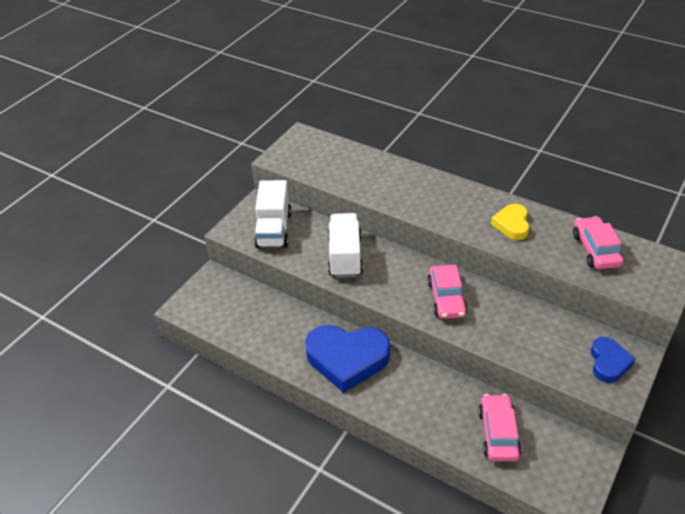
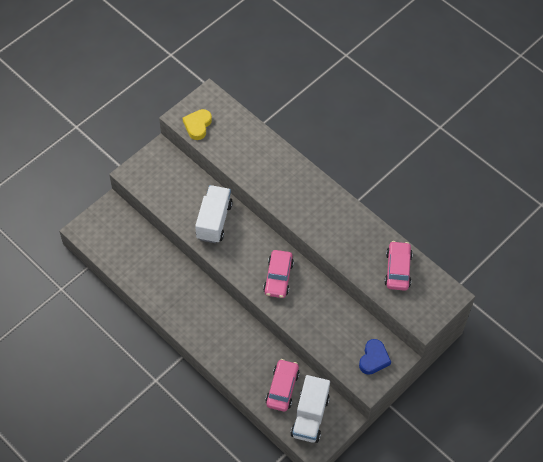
camera: 10 degrees right, 15 degrees up
white truck [254,180,292,248] -> white truck moved to [291,375,330,443]
blue heart [305,325,390,393] -> none
yellow heart [491,204,529,240] -> yellow heart moved to [183,109,212,140]

